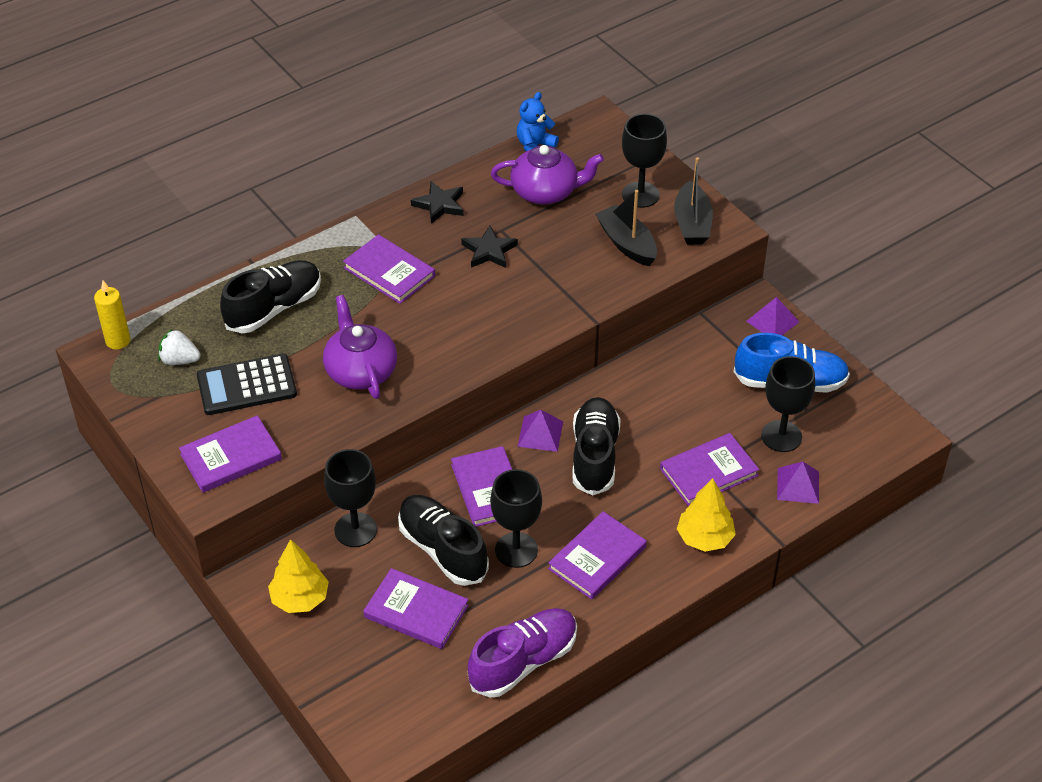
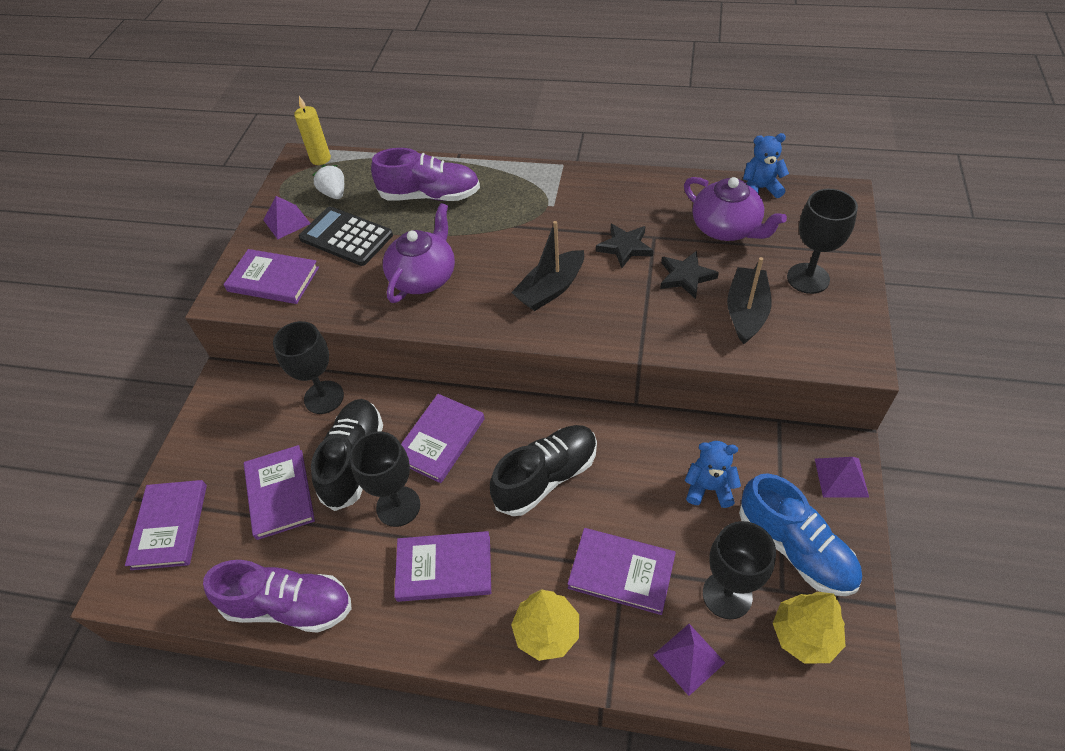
camera: 50 degrees right, 5 degrees up
black shoe [220,260,321,333] -> purple shoe [371,148,480,201]
yellow tree [268,539,329,613] -> yellow tree moved to [773,592,845,664]
purple book [343,234,435,304] -> purple book moved to [125,480,207,570]
black star [411,181,464,224] -> black star moved to [660,251,719,299]
purple pyramid [517,410,563,452] -> purple pyramid moved to [263,196,310,239]
black boat [674,157,713,245] -> black boat moved to [511,221,584,311]
none -> blue teddy bear [685,441,741,508]

